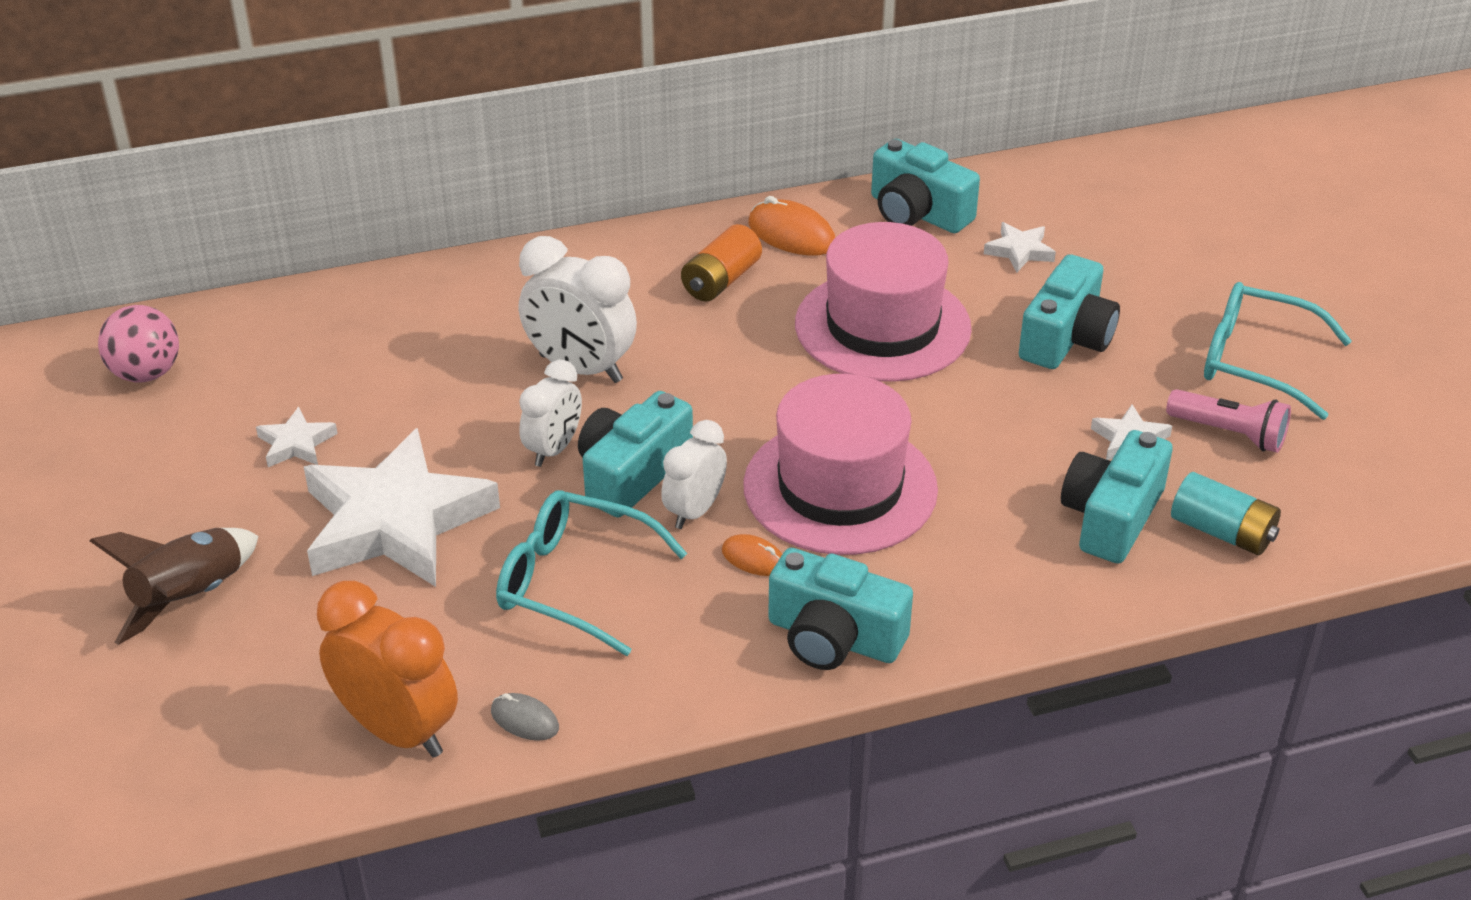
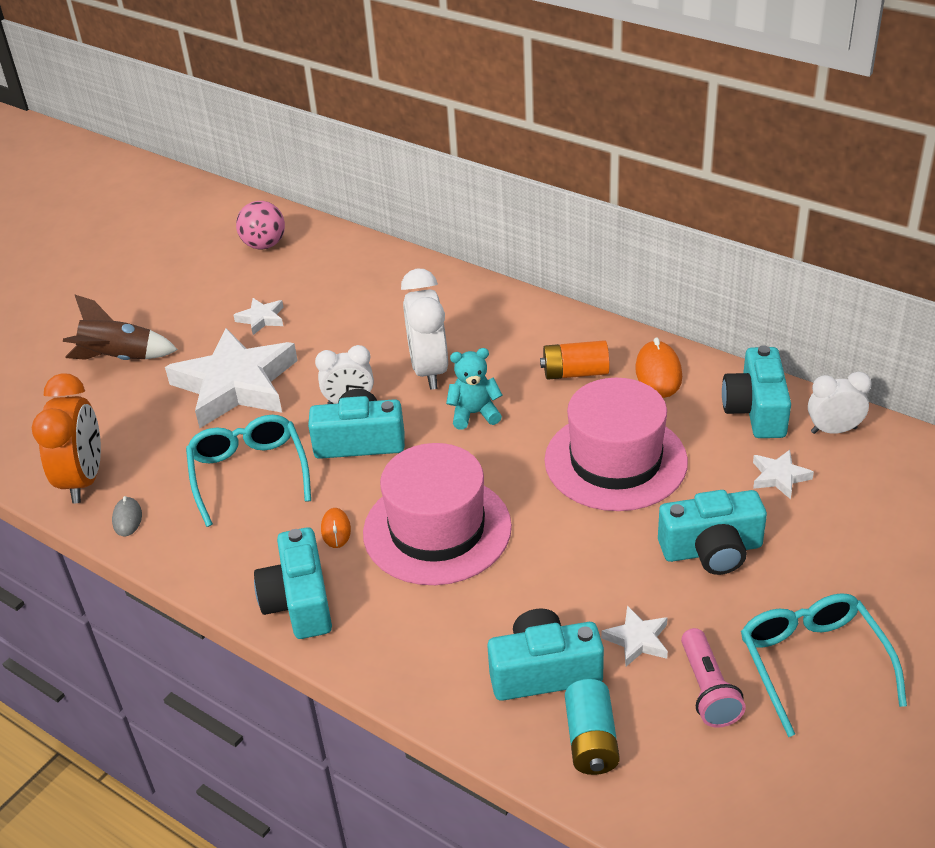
camera: 55 degrees right, 0 degrees up
white clock [661,420,727,529] -> white clock moved to [808,372,872,434]
none -> turquoise teddy bear [446,348,502,430]

